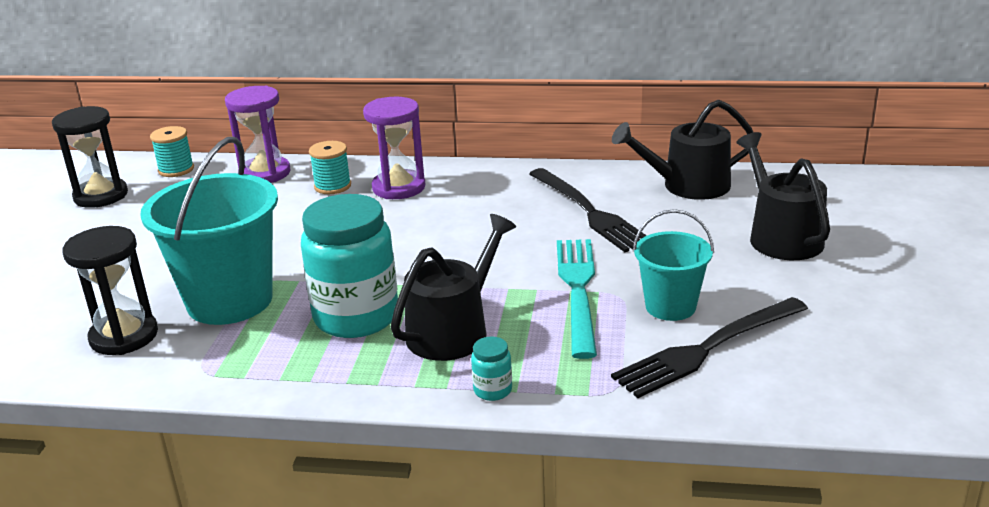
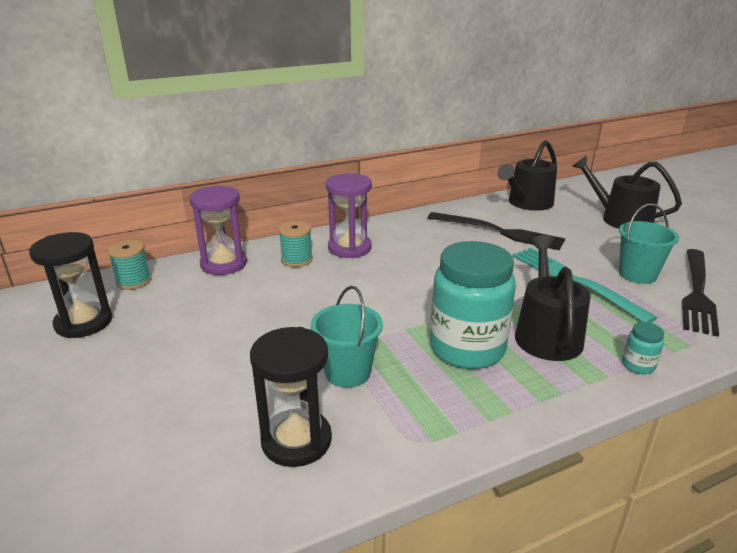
camera: 35 degrees left, 0 degrees up
turquoise bucket [140,137,278,325] -> turquoise bucket [311,286,383,388], size x0.57

